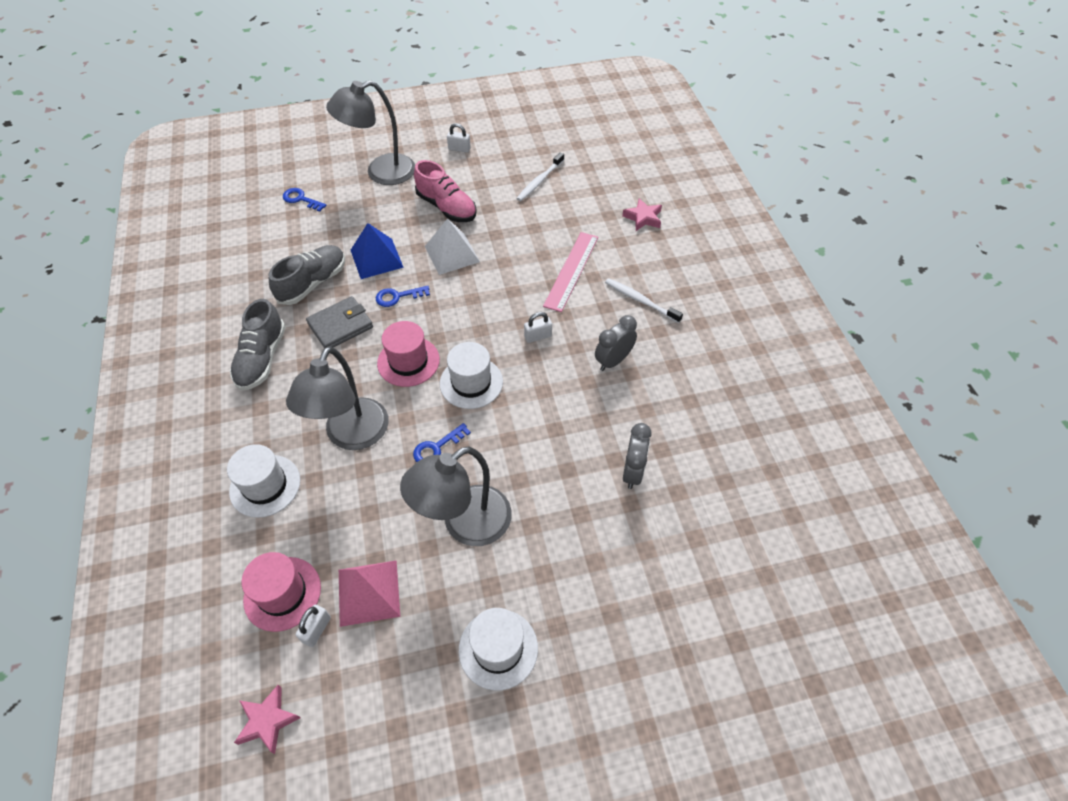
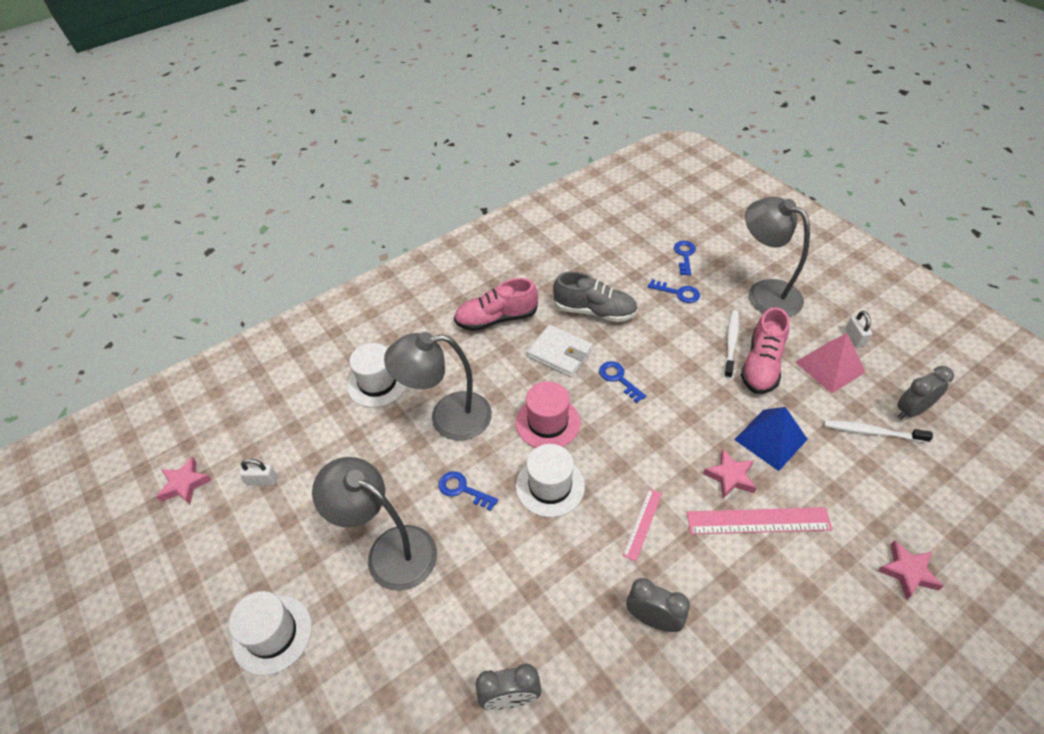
camera: 70 degrees right, 5 degrees down
grey shoe [230,299,286,391] -> pink shoe [454,278,538,331]
pink hat [242,552,321,632] -> none
grey wallet [306,296,373,348] -> white wallet [527,325,593,377]
pink pyramid [339,560,400,627] -> pink pyramid moved to [795,333,866,394]
blue pyramid [351,223,404,279] -> blue pyramid moved to [734,407,808,471]
white pyramid [425,218,480,275] -> none
white padlock [524,312,552,343] -> pink ruler [622,489,662,561]
white toothbrush [605,278,683,323] -> white toothbrush moved to [724,310,739,378]
none -> blue key [648,279,700,303]
none -> pink star [703,449,756,498]
none -> grey clock [897,366,954,419]

